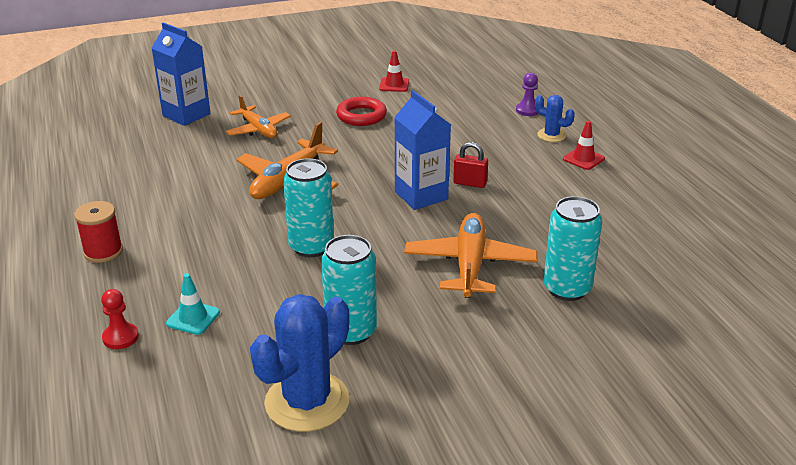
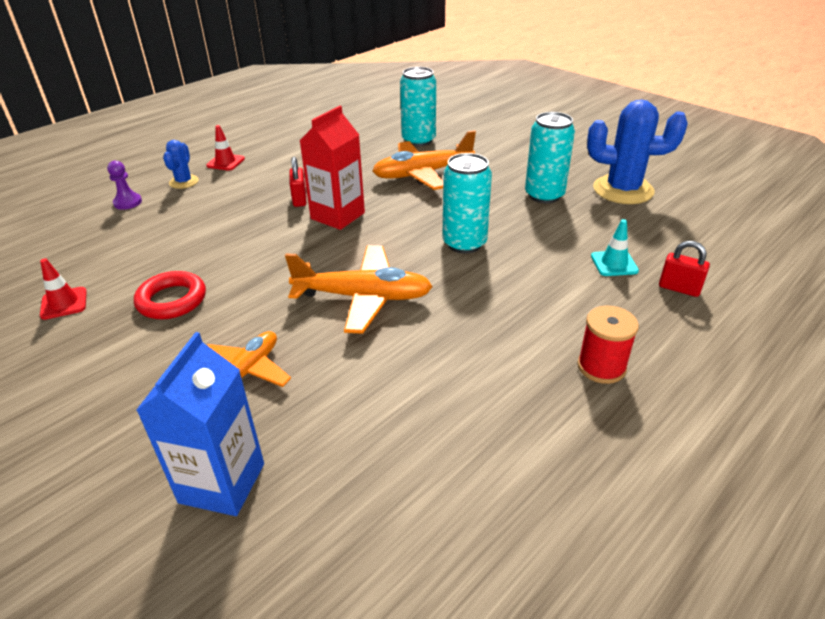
camera: 115 degrees left, 5 degrees up
red pawn [101,289,139,349] -> red padlock [659,241,710,297]
blue carton [394,90,451,210] -> red carton [299,106,365,230]

